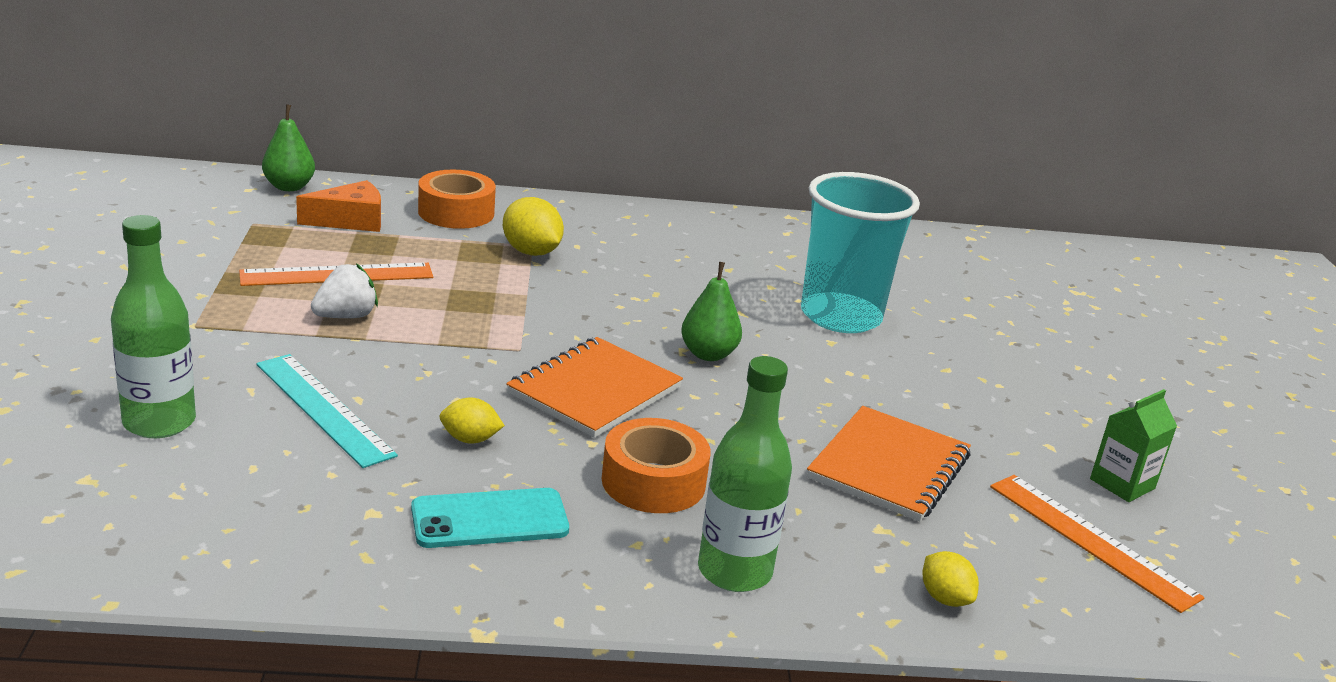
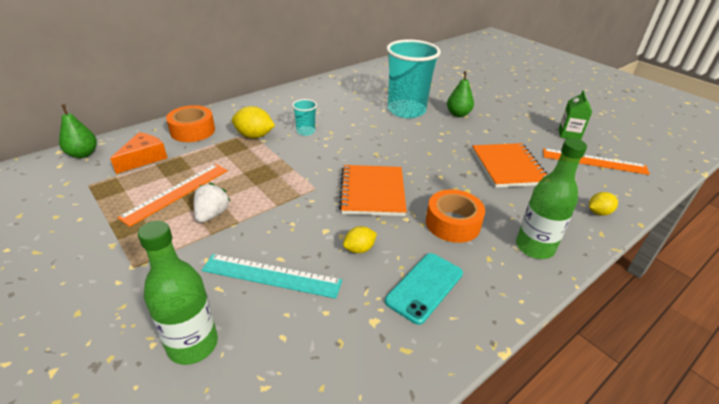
camera: 35 degrees left, 10 degrees up
green pear [681,262,742,361] -> green pear moved to [447,71,474,117]
yellow lemon [922,551,979,607] -> yellow lemon turned 45 degrees counterclockwise [589,192,618,215]
none -> turquoise cup [292,99,317,136]

